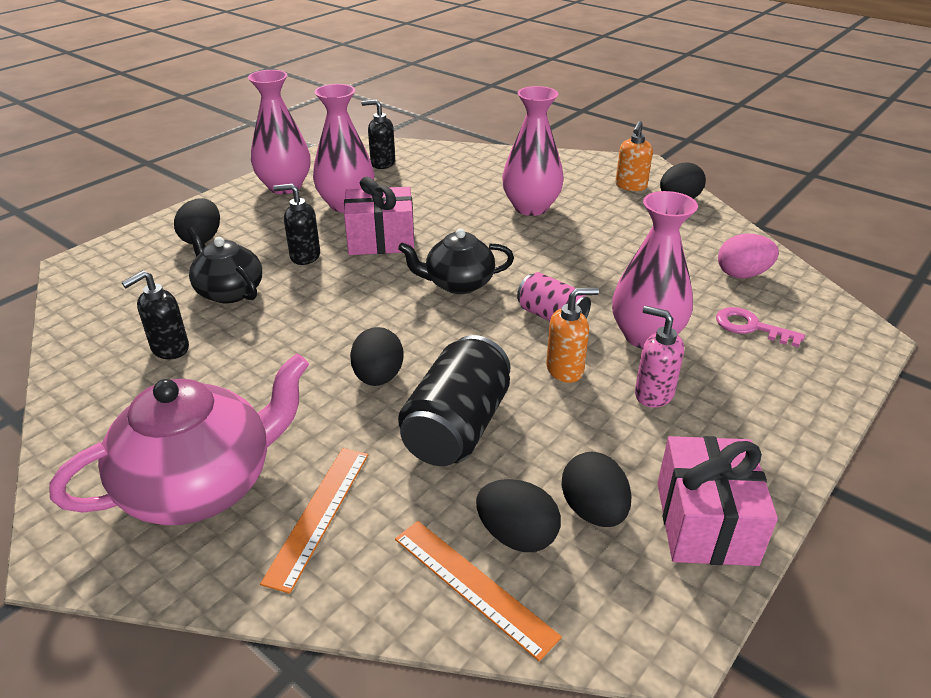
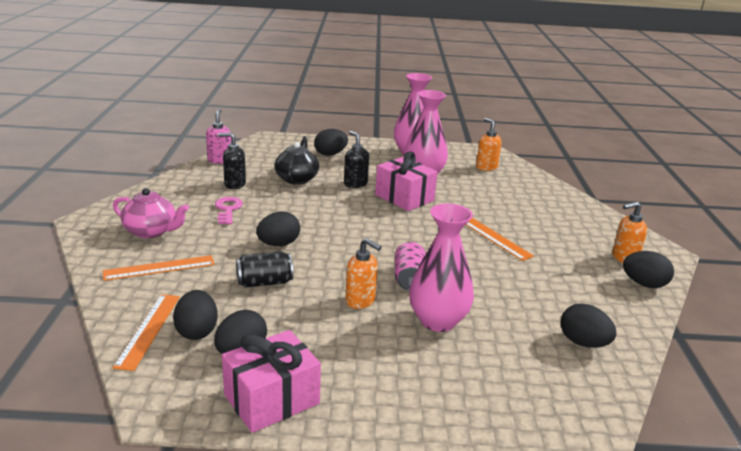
camera: 50 degrees right, 10 degrees down
pink teapot [49,353,309,525] -> pink teapot [113,188,189,238], size x0.61
black soap dispenser [361,100,395,169] -> orange soap dispenser [476,118,502,171]
black teapot [398,228,514,294] -> none
black can [398,335,510,466] -> black can [236,251,293,288], size x0.62
pink vase [502,86,564,216] -> none
pink soap dispenser [635,306,684,408] -> pink soap dispenser moved to [206,109,231,164]
pink key [716,307,805,347] -> pink key moved to [215,197,243,224]
pink egg [718,234,779,279] -> black egg [561,304,616,348]
none -> orange ruler [466,218,534,261]

